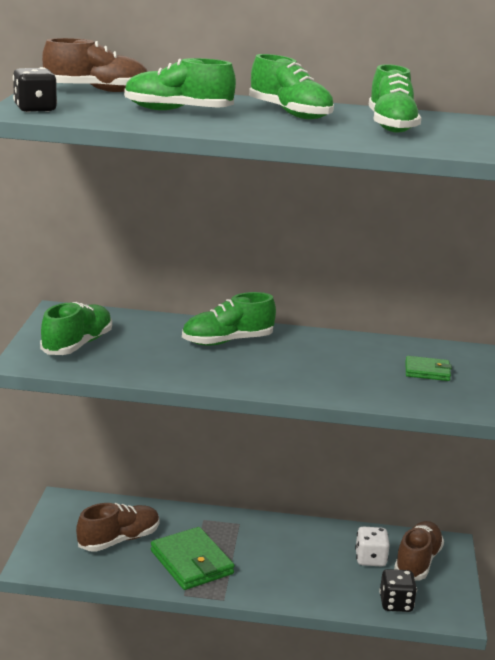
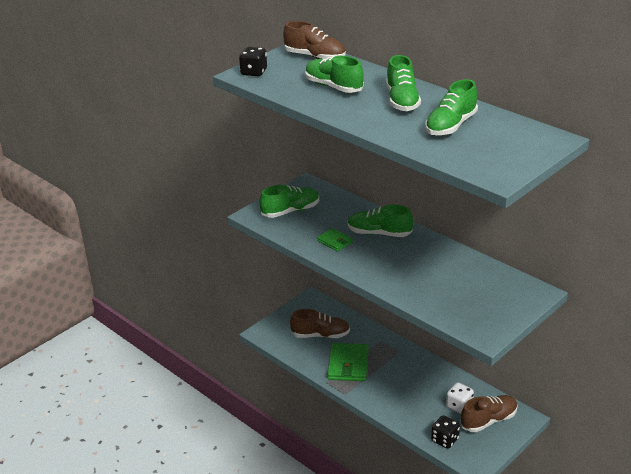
camera: 40 degrees right, 10 degrees up
green wallet [405,356,452,381] -> green wallet moved to [317,228,353,252]

